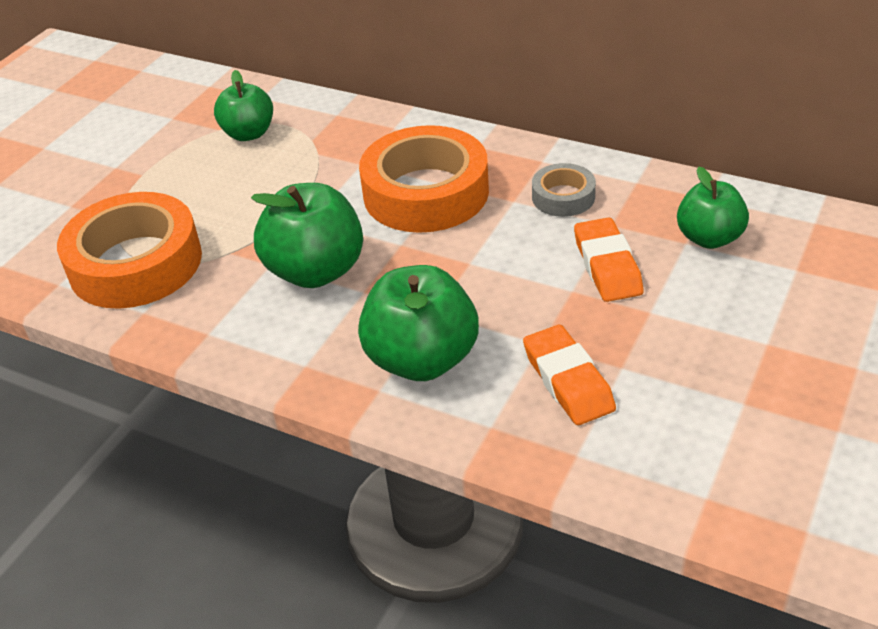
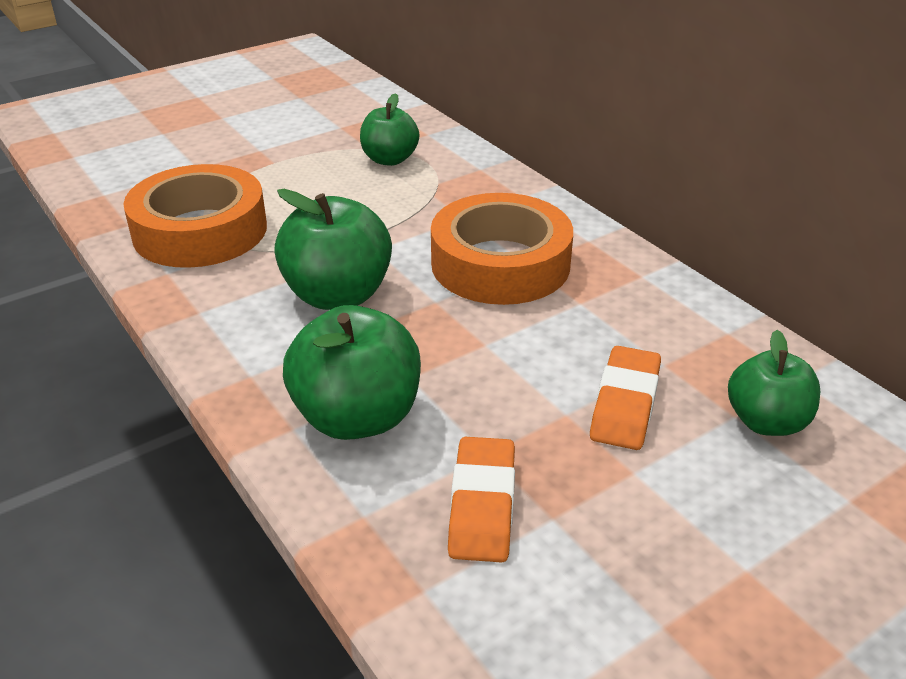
camera: 25 degrees right, 5 degrees down
grey tape [532,163,596,217] -> none

